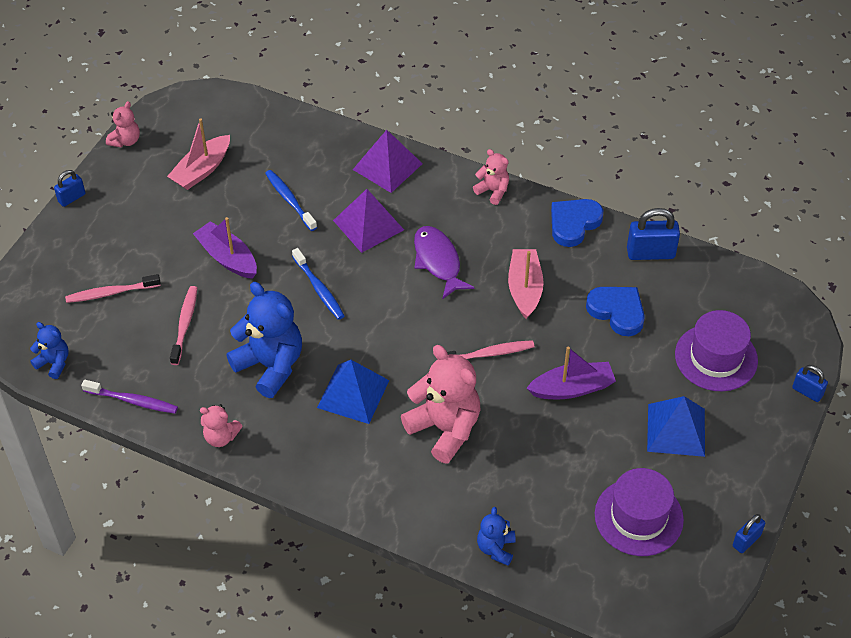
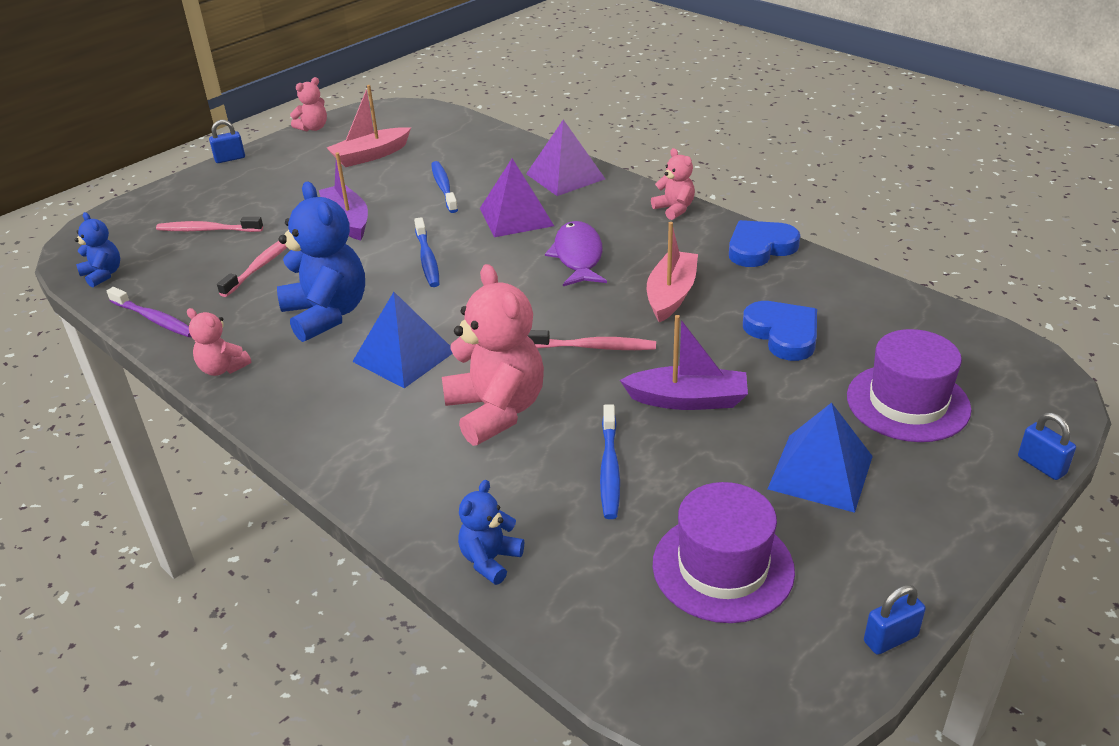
camera: 20 degrees right, 15 degrees down
blue padlock [627,208,680,260] -> none
none -> blue toothbrush [600,404,620,519]

